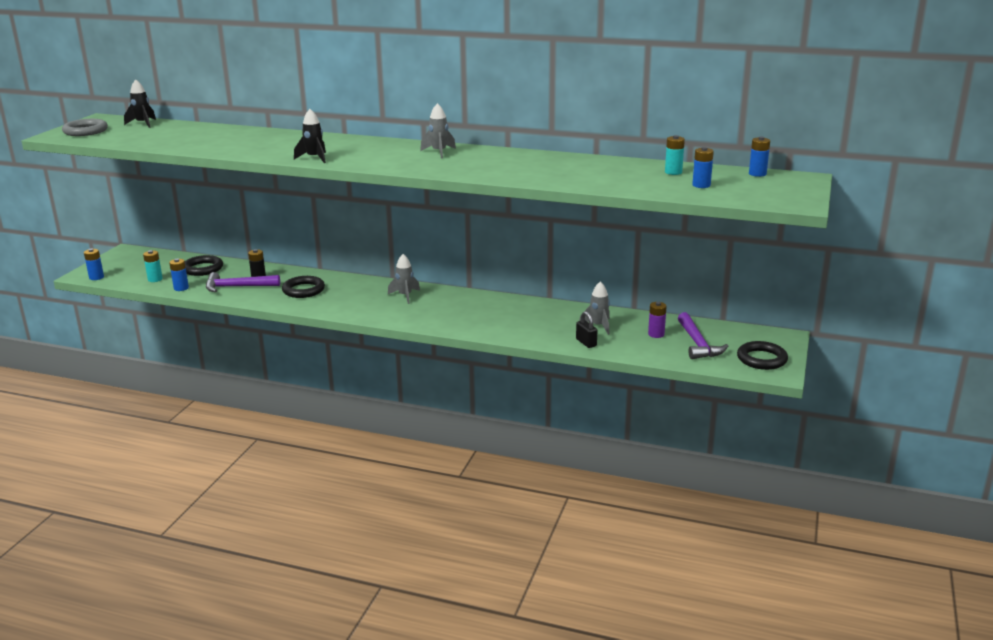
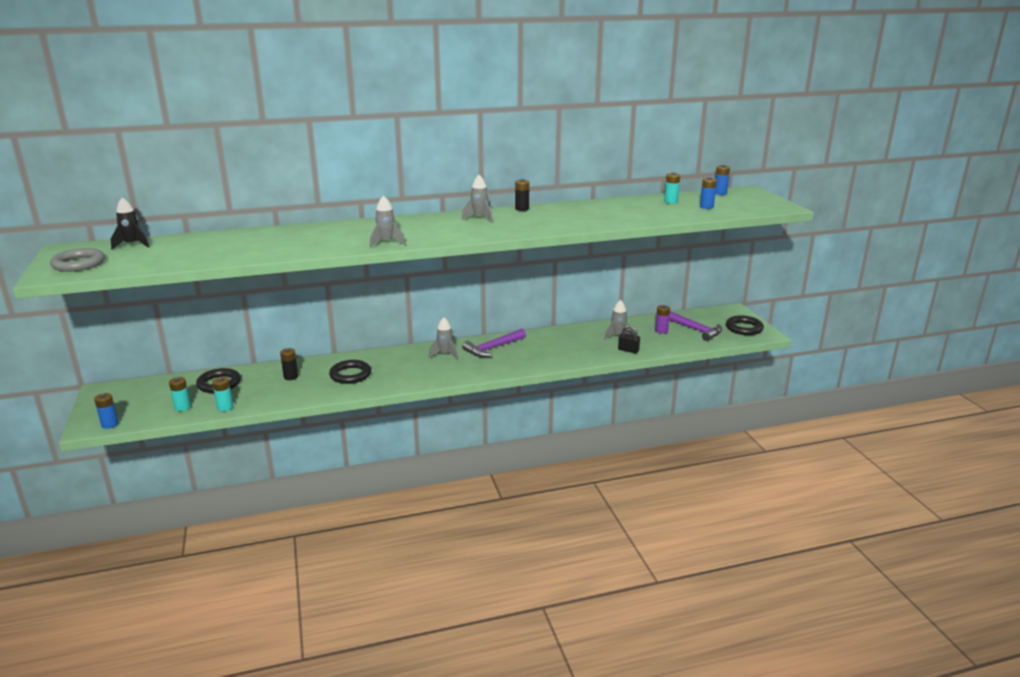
camera: 35 degrees left, 0 degrees up
blue battery [169,259,189,291] -> turquoise battery [212,377,233,411]
purple hammer [206,272,280,292] -> purple hammer moved to [462,329,526,357]
black rocket [294,109,326,163] -> grey rocket [370,195,406,248]
none -> black battery [515,179,529,211]

